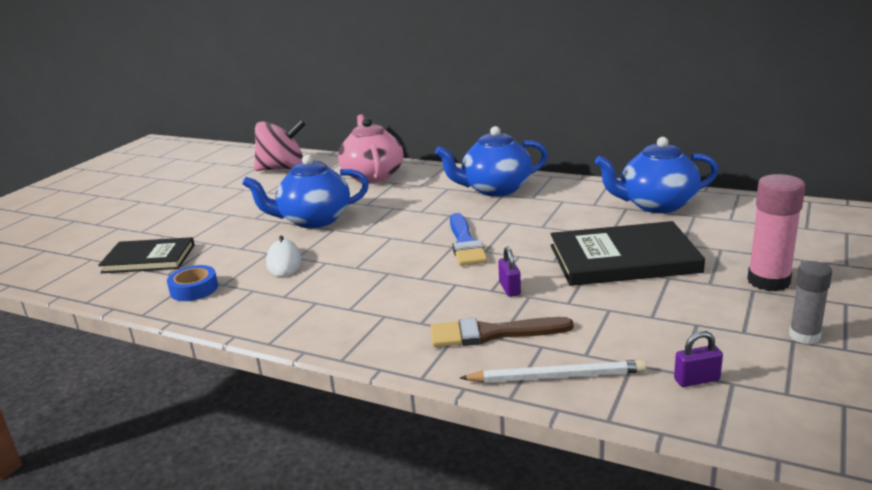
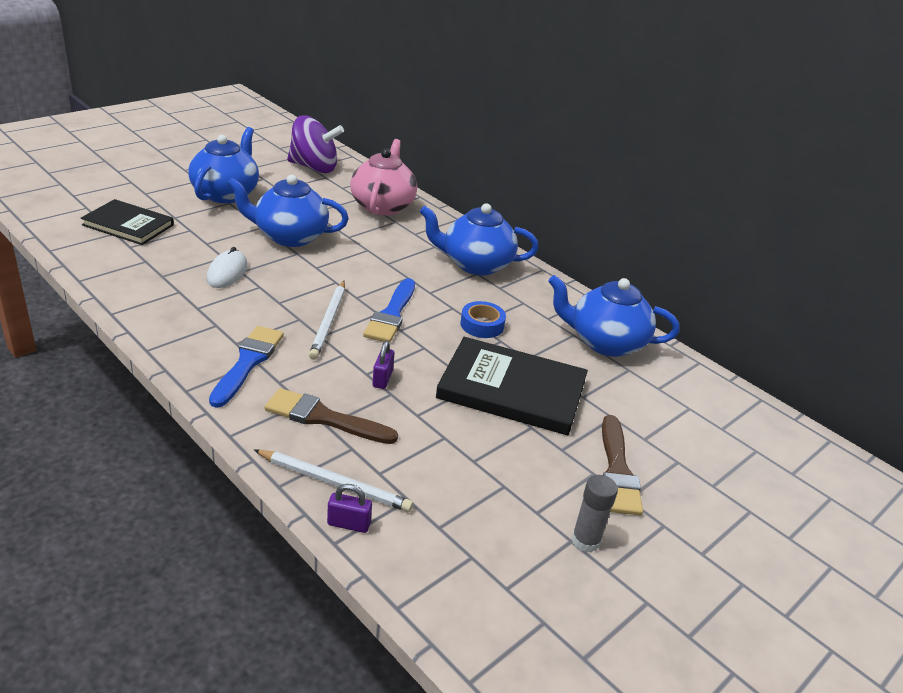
camera: 15 degrees right, 10 degrees up
blue tape [167,265,218,301] -> blue tape moved to [460,301,506,338]
pink spinning top [254,119,306,171] -> purple spinning top [287,116,344,173]
purple padlock [674,331,723,387] -> purple padlock moved to [327,484,372,533]
pink glue stick [747,174,805,291] -> brown brush [602,415,643,515]
none -> blue teapot [188,127,259,203]
none -> blue brush [209,326,284,408]
none -> white pencil [309,281,345,360]

